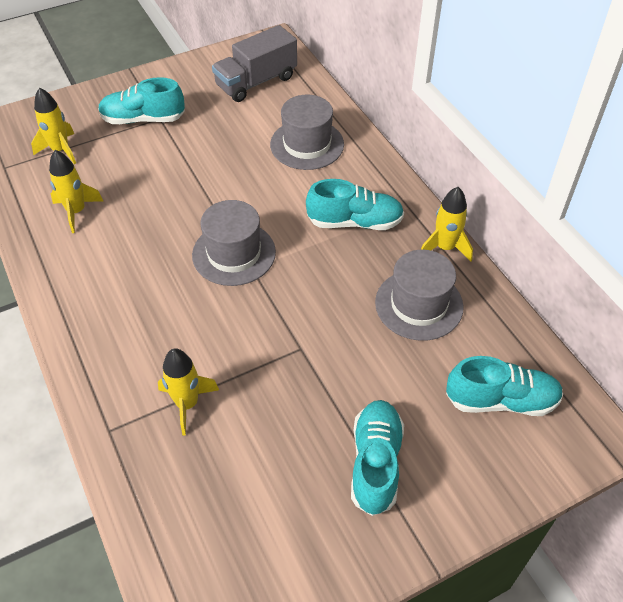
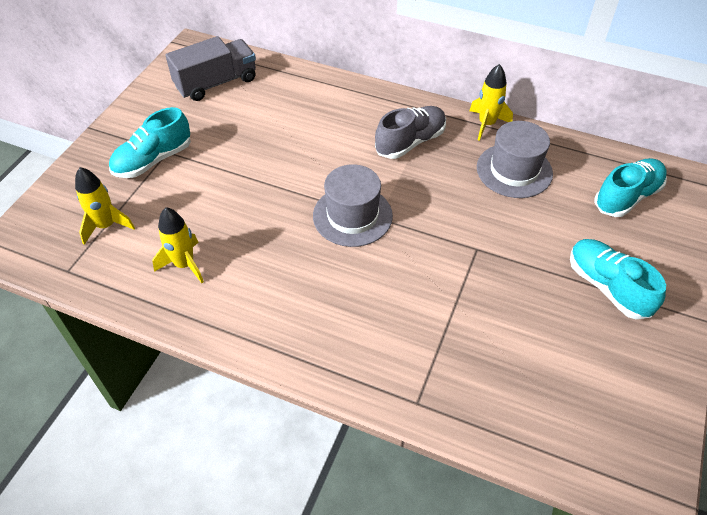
camera: 40 degrees left, 0 degrees up
yellow rocket [158,348,219,435] -> none
grey truck [212,25,297,102] -> grey truck turned 135 degrees counterclockwise [165,36,256,101]
grey hat [270,95,344,170] -> none
turquoise shoe [306,179,404,230] -> grey shoe [375,106,446,159]

